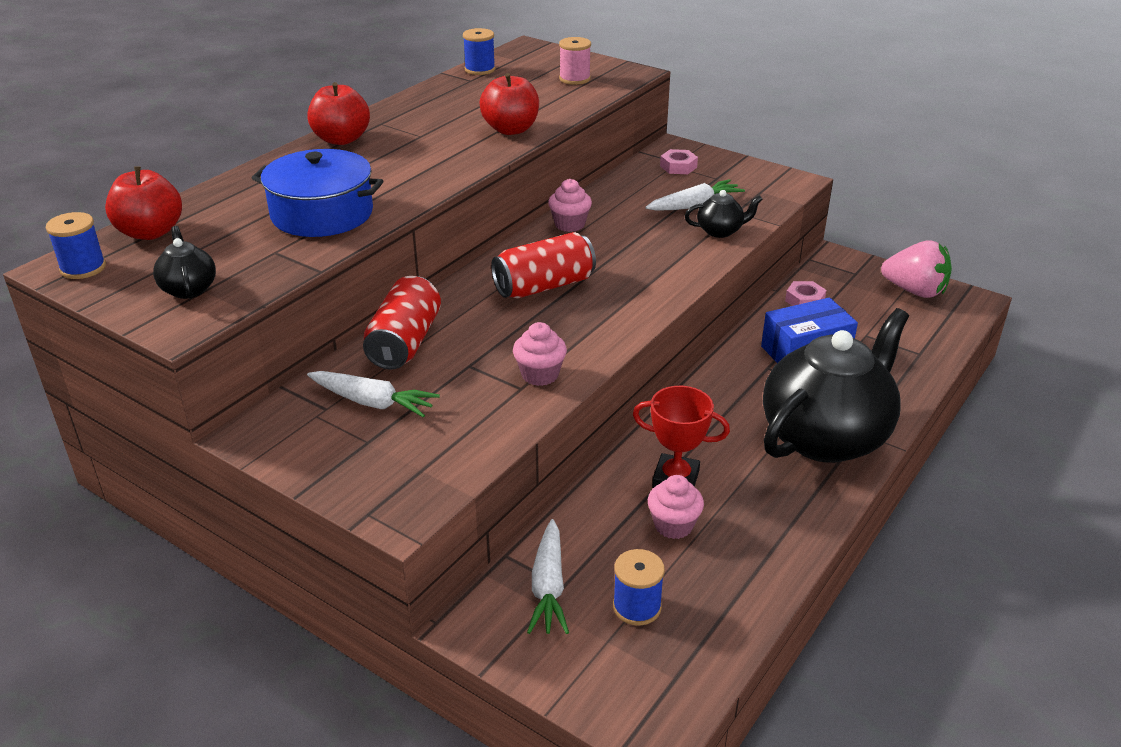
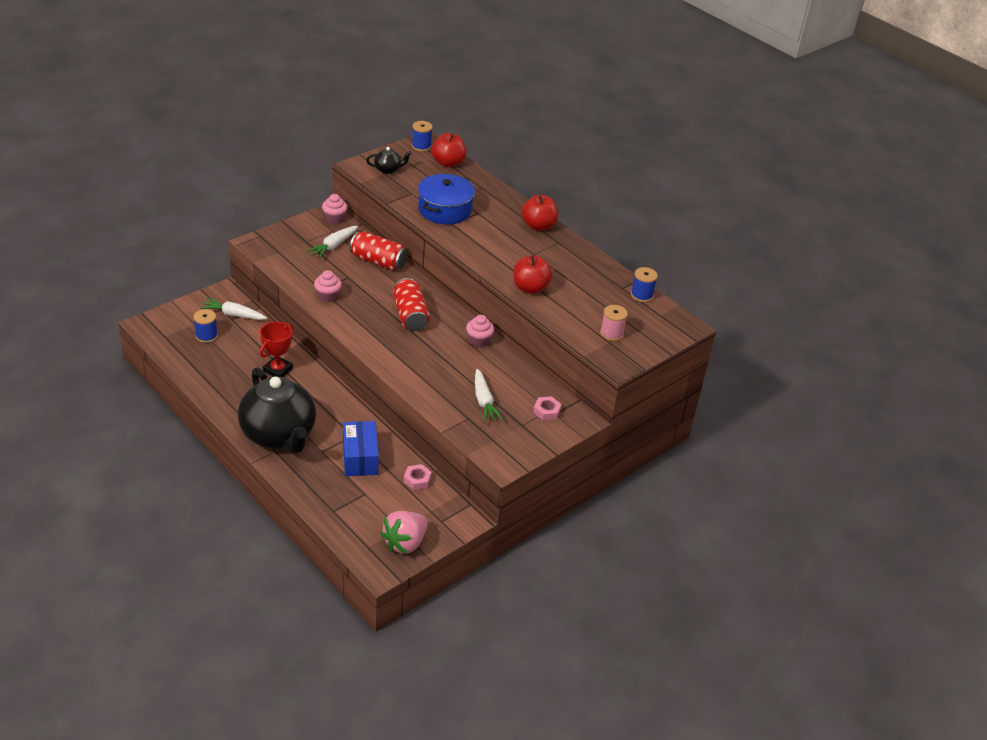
camera: 100 degrees right, 5 degrees up
pink cupcake [648,475,704,539] -> pink cupcake moved to [322,194,348,224]
black teapot [685,190,763,238] -> none

